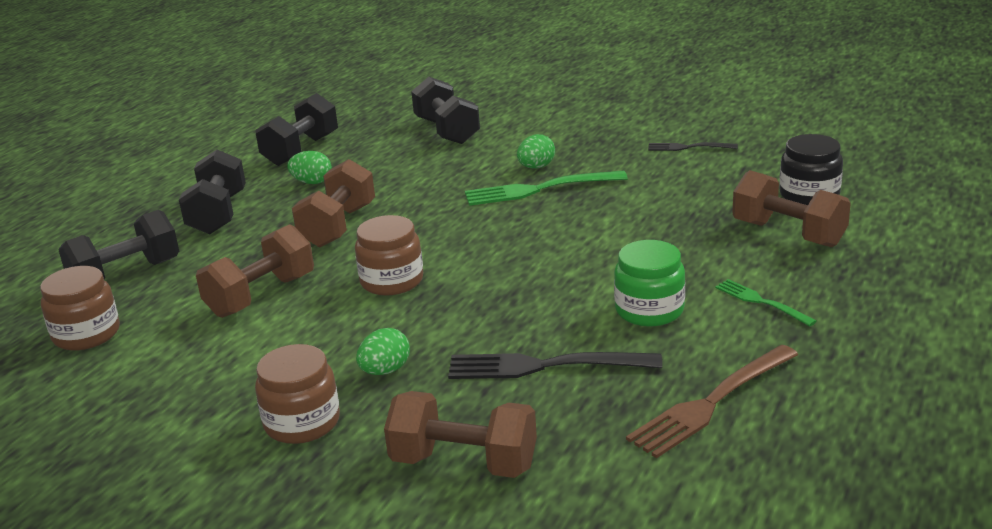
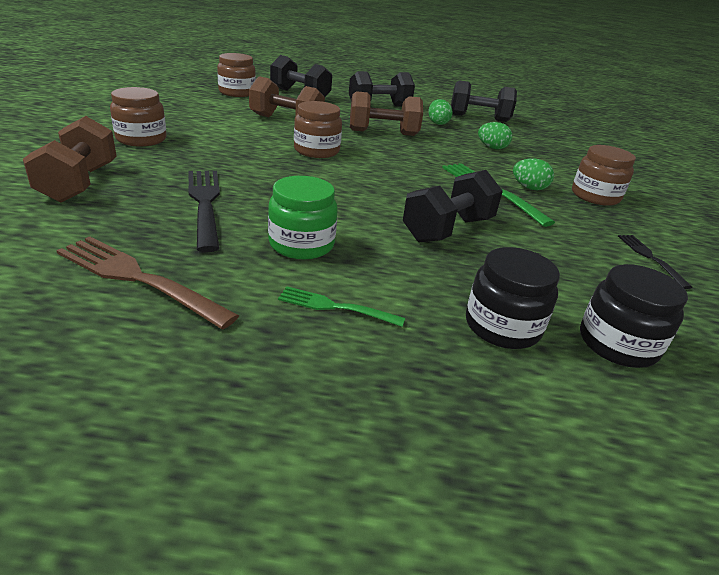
camera: 65 degrees right, 5 degrees up
green egg [356,328,410,375] -> green egg moved to [478,122,512,150]
black dumbbell [411,77,480,144] -> black dumbbell moved to [403,170,503,242]
green fork [715,279,817,327] -> green fork turned 105 degrees counterclockwise [278,287,405,327]
brown dumbbell [732,170,851,247] -> black jar [466,247,560,349]
none -> brown jar [572,145,636,206]

